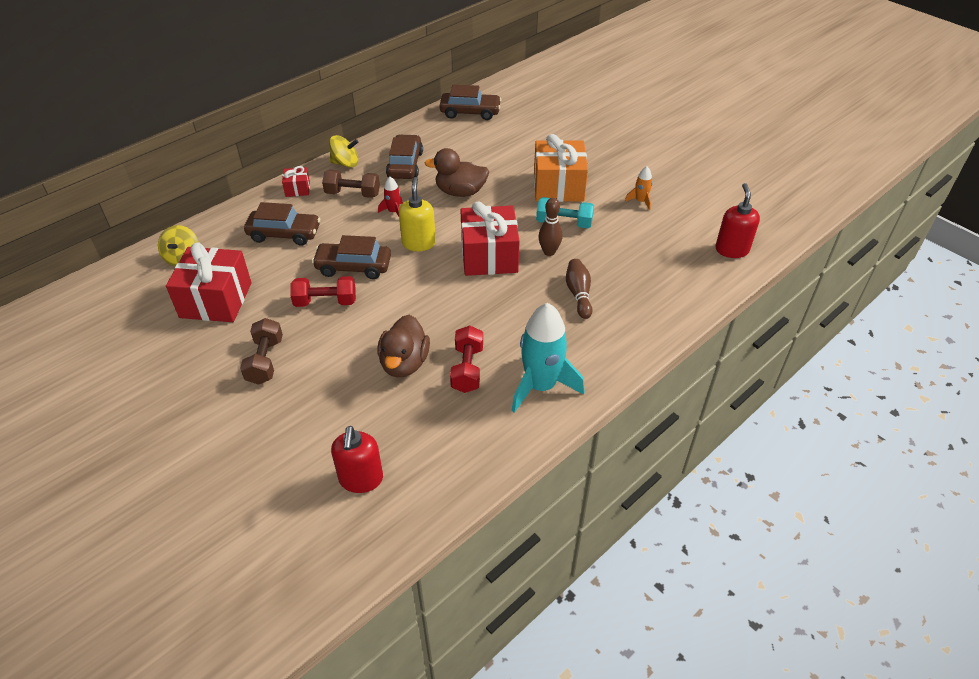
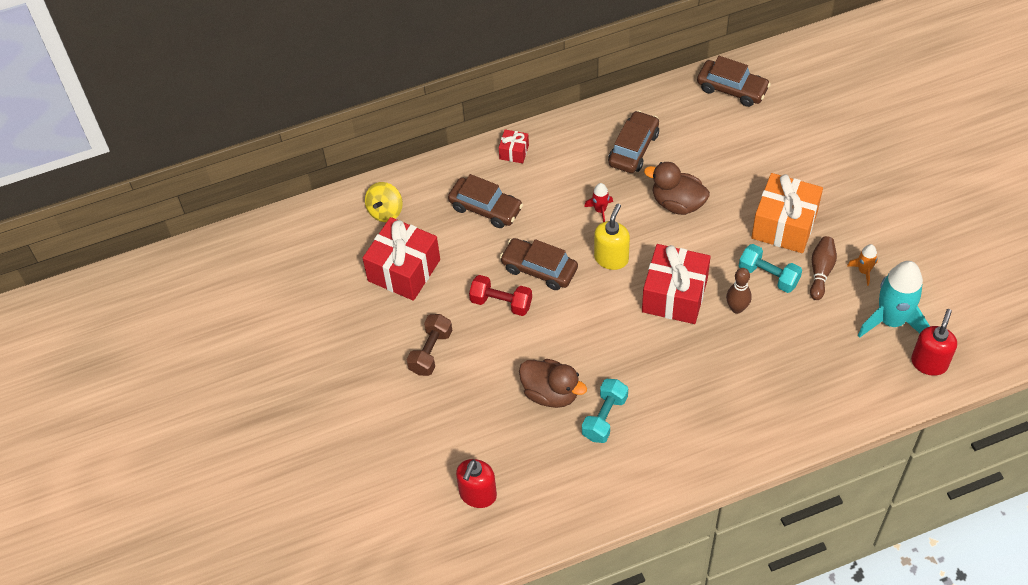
camera: 25 degrees right, 10 degrees up
brown dumbbell [322,170,380,198] -> none
yellow spinning top [329,135,358,168] -> none
brown duck [377,315,430,377] -> brown duck turned 90 degrees counterclockwise [519,359,587,408]
red dumbbell [450,325,483,393] -> turquoise dumbbell [582,379,628,443]
turquoise rocket [512,303,584,413] -> turquoise rocket moved to [858,261,930,338]
brown bowling pin [566,259,593,319] -> brown bowling pin moved to [810,236,837,300]

